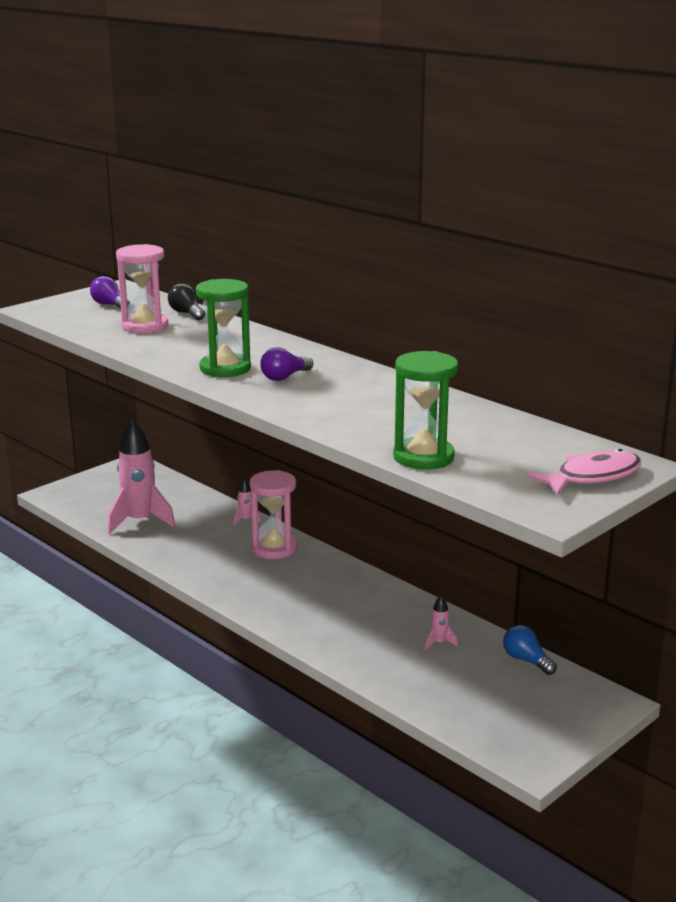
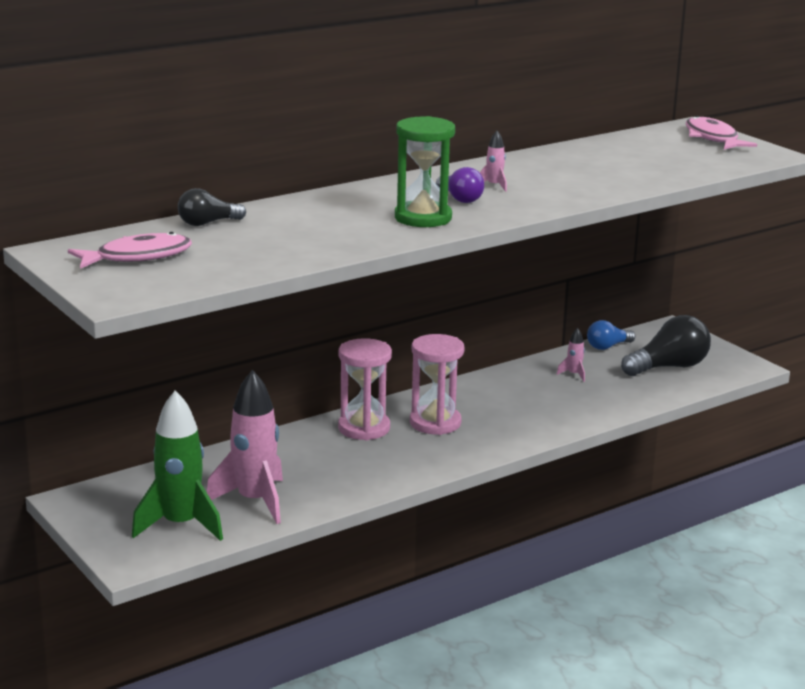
camera: 80 degrees left, 0 degrees up
purple light bulb [90,276,130,309] -> pink fish [68,232,192,269]
pink hourglass [116,244,168,333] -> pink hourglass moved to [410,334,464,435]
pink rocket [233,478,261,525] -> pink rocket moved to [479,131,507,192]
green hourglass [393,351,458,469] -> none
none -> green rocket [132,391,223,541]
none -> black light bulb [621,315,711,376]

